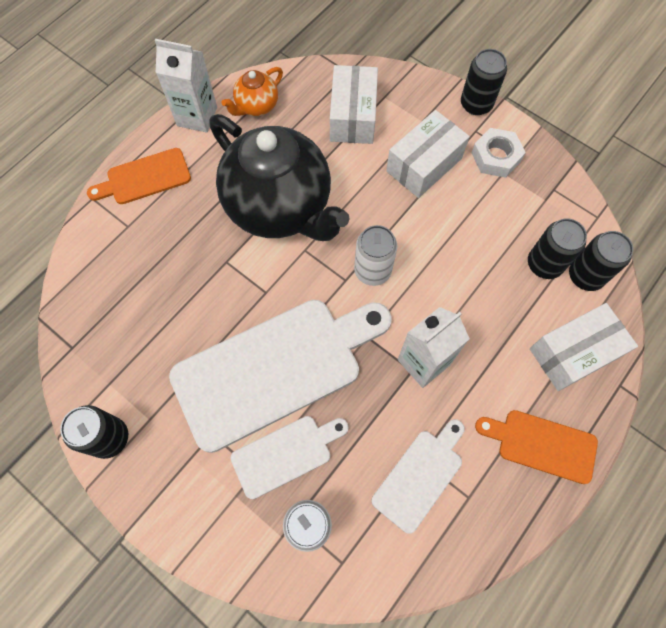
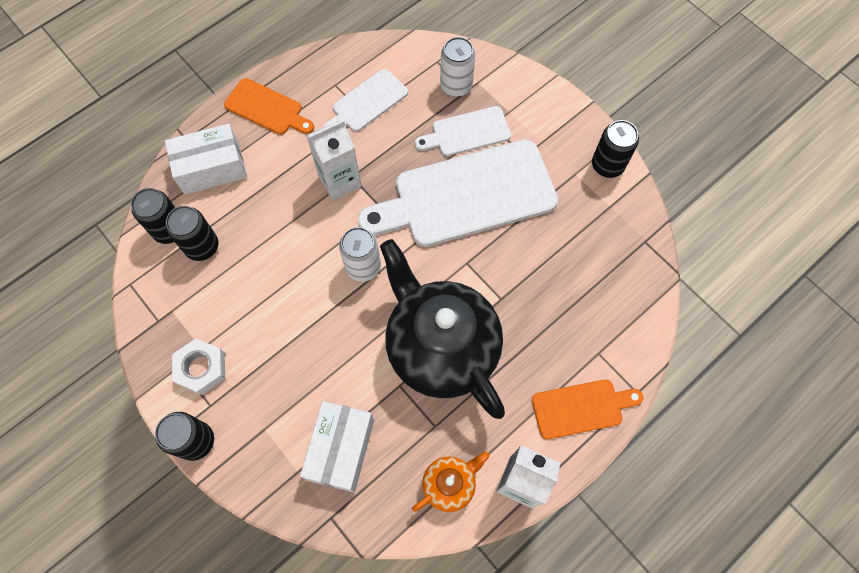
camera: 170 degrees left, 0 degrees up
white box [386,110,470,198] -> none

